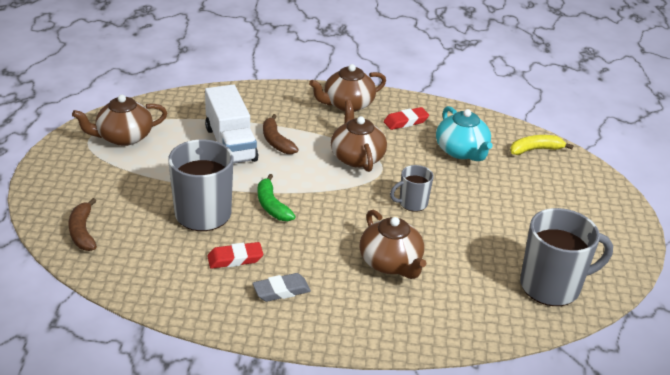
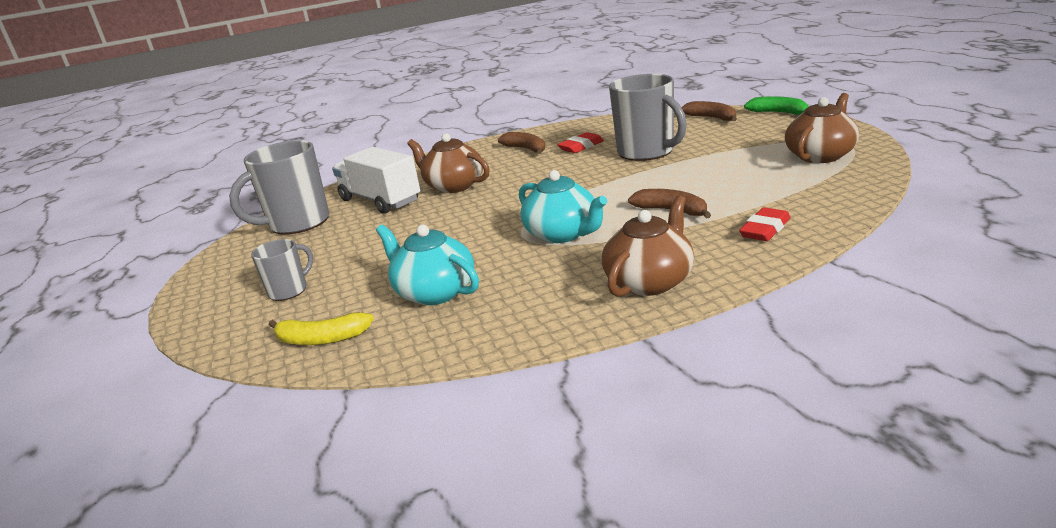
camera: 160 degrees right, 10 degrees down
white truck [205,84,258,163] -> white truck moved to [332,147,420,214]
grey eraser [252,273,311,302] -> brown banana [498,132,545,154]
green banana [258,174,296,221] -> green banana moved to [744,96,809,115]
brown teapot [331,100,387,172] -> turquoise teapot [519,170,607,243]
red eraser [384,107,429,130] -> red eraser moved to [739,207,790,241]
grey mug [390,165,434,212] -> grey mug moved to [251,239,313,301]
yellow banana [510,135,574,155] -> yellow banana turned 45 degrees clockwise [269,312,374,345]

